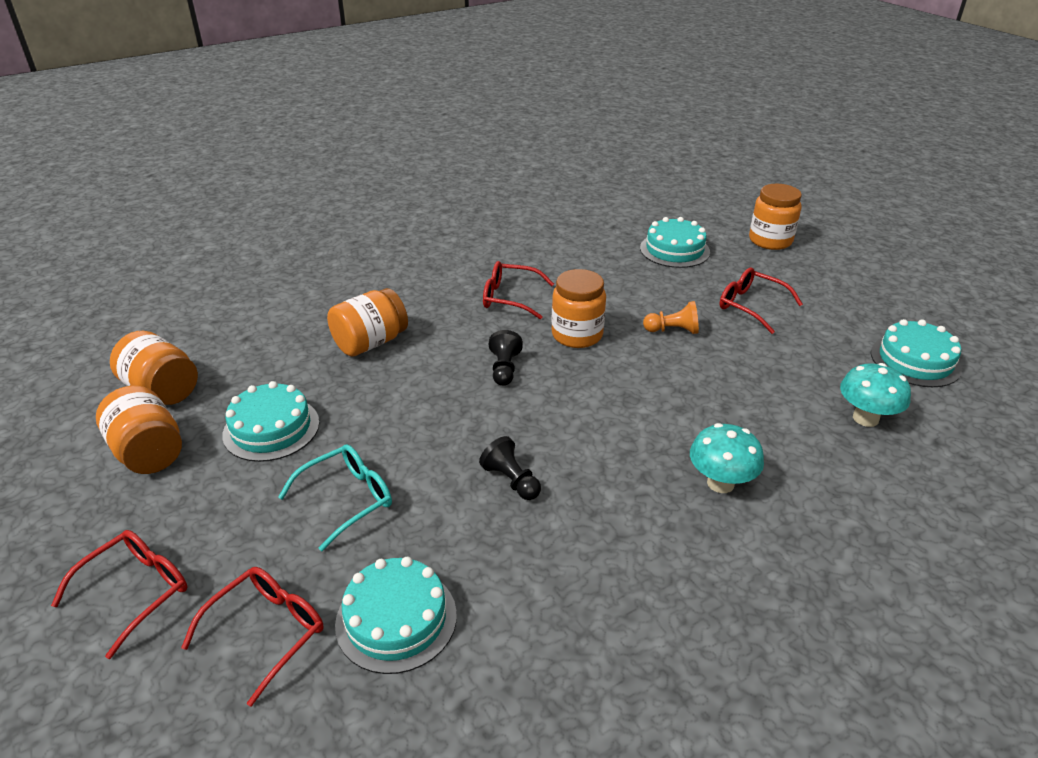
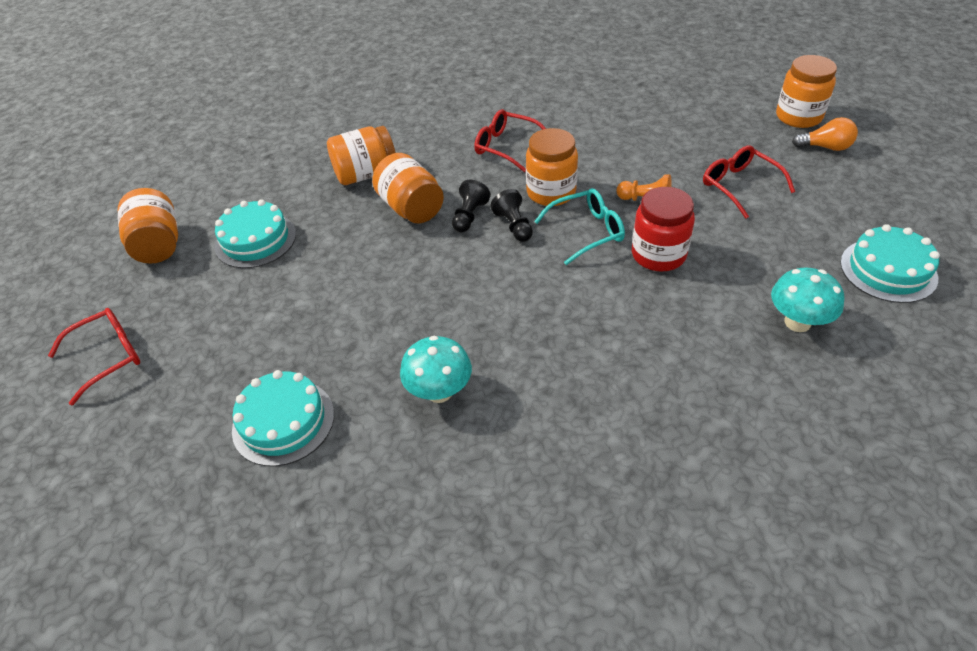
camera: 20 degrees right, 10 degrees up
orange jar [110,331,198,405] -> orange jar moved to [372,153,444,224]
red glasses [181,567,324,707] -> none
turquoise glasses [278,444,392,551] -> turquoise glasses moved to [534,188,625,265]
black pawn [479,436,541,500] -> black pawn moved to [491,189,533,242]
turquoise cake [640,217,710,268] -> none
turquoise mushroom [690,423,764,493] -> turquoise mushroom moved to [400,336,472,403]
none -> red jar [632,187,695,272]
none -> orange light bulb [792,117,858,151]

